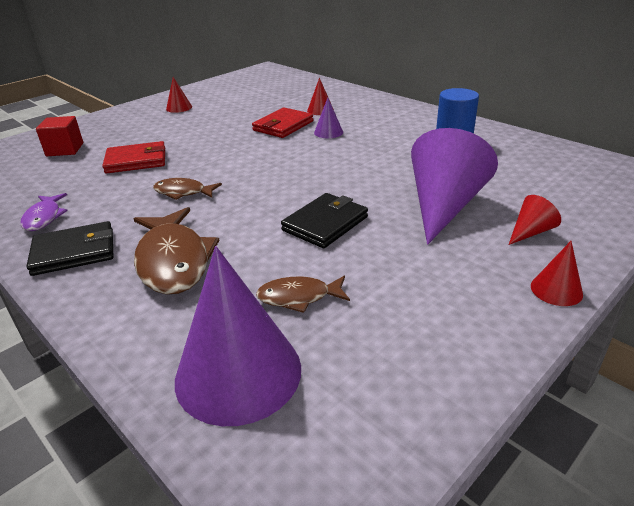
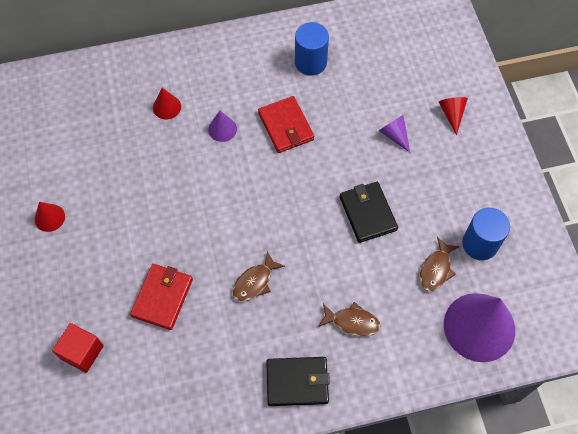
camera: 60 degrees left, 30 degrees up
purple fish [20,193,68,231] -> none
black wallet [27,221,113,276] -> black wallet turned 75 degrees clockwise [266,357,330,406]
brown fish [134,207,219,294] -> brown fish [318,302,381,336], size x0.55
red wallet [252,107,313,138] -> red wallet moved to [258,96,314,153]
purple cone [411,128,498,245] -> purple cone [379,115,410,152], size x0.45
red cone [531,241,583,306] -> none
none -> blue cylinder [462,208,510,260]

